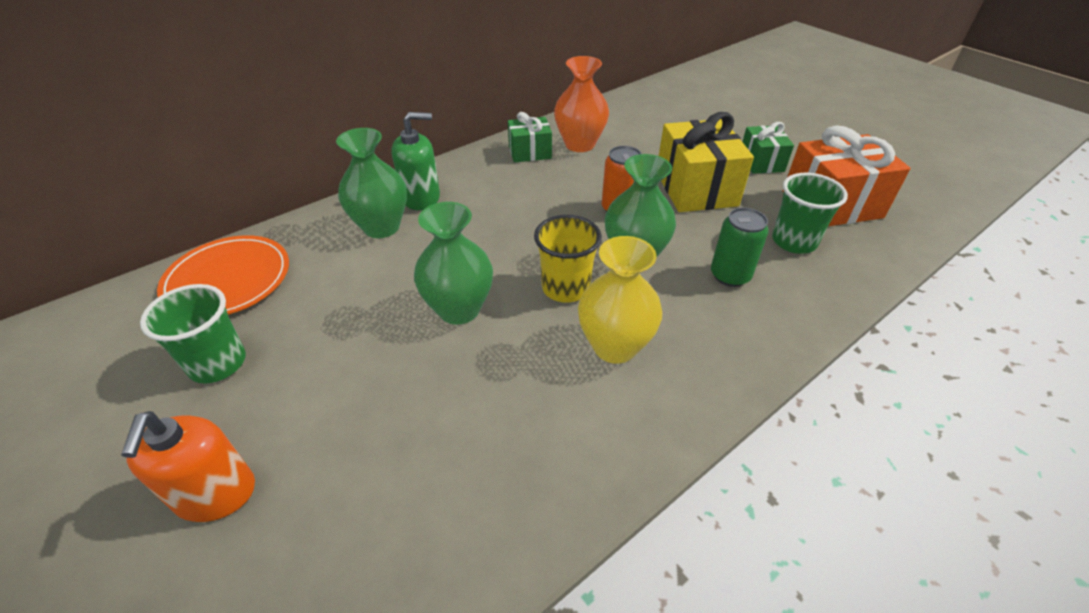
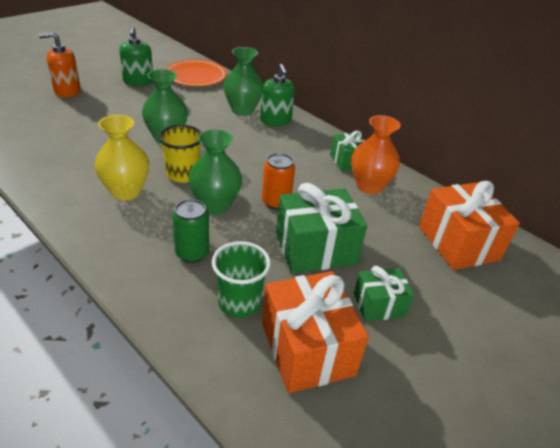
camera: 80 degrees right, 5 degrees down
green cup [140,284,246,383] -> green soap dispenser [119,26,153,86]
yellow gift [659,112,754,212] -> green gift [276,183,367,274]
none -> orange gift [419,181,520,270]

